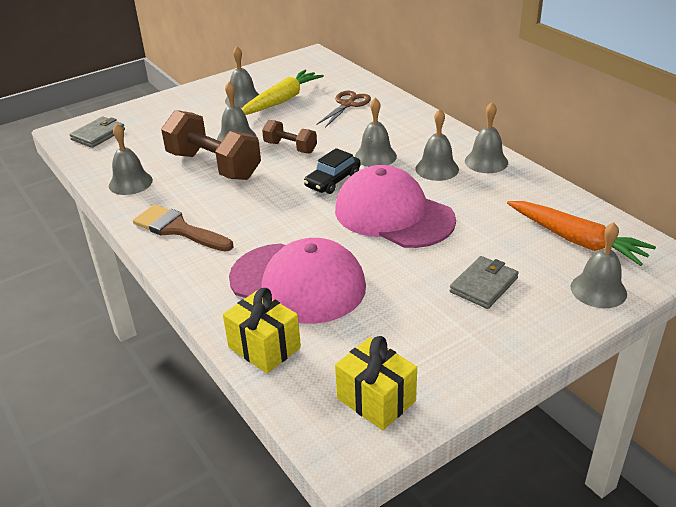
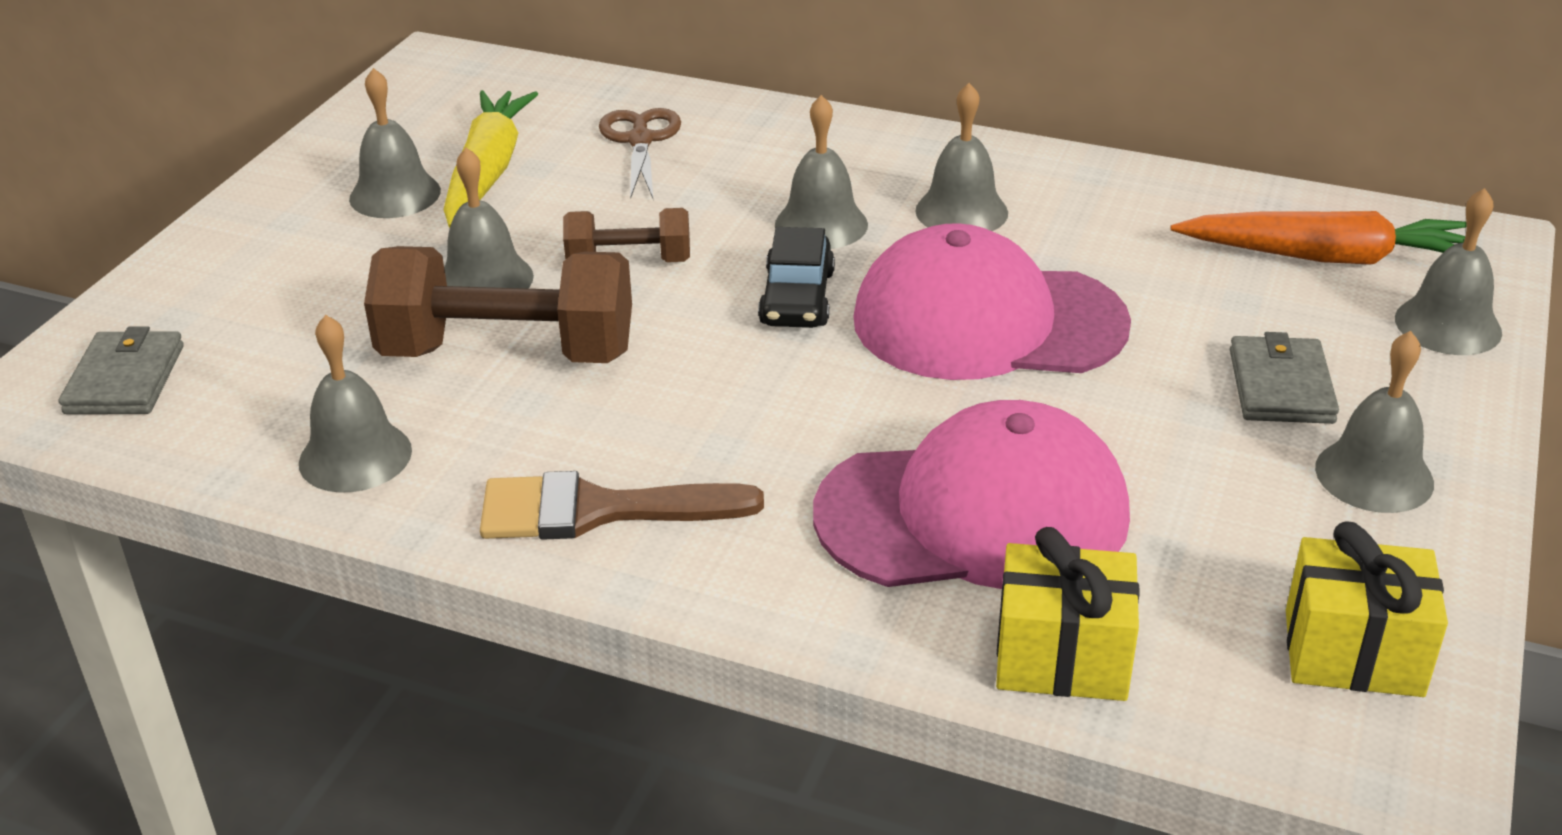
camera: 35 degrees left, 0 degrees up
grey bell [465,102,508,173] -> grey bell moved to [1315,331,1434,513]

